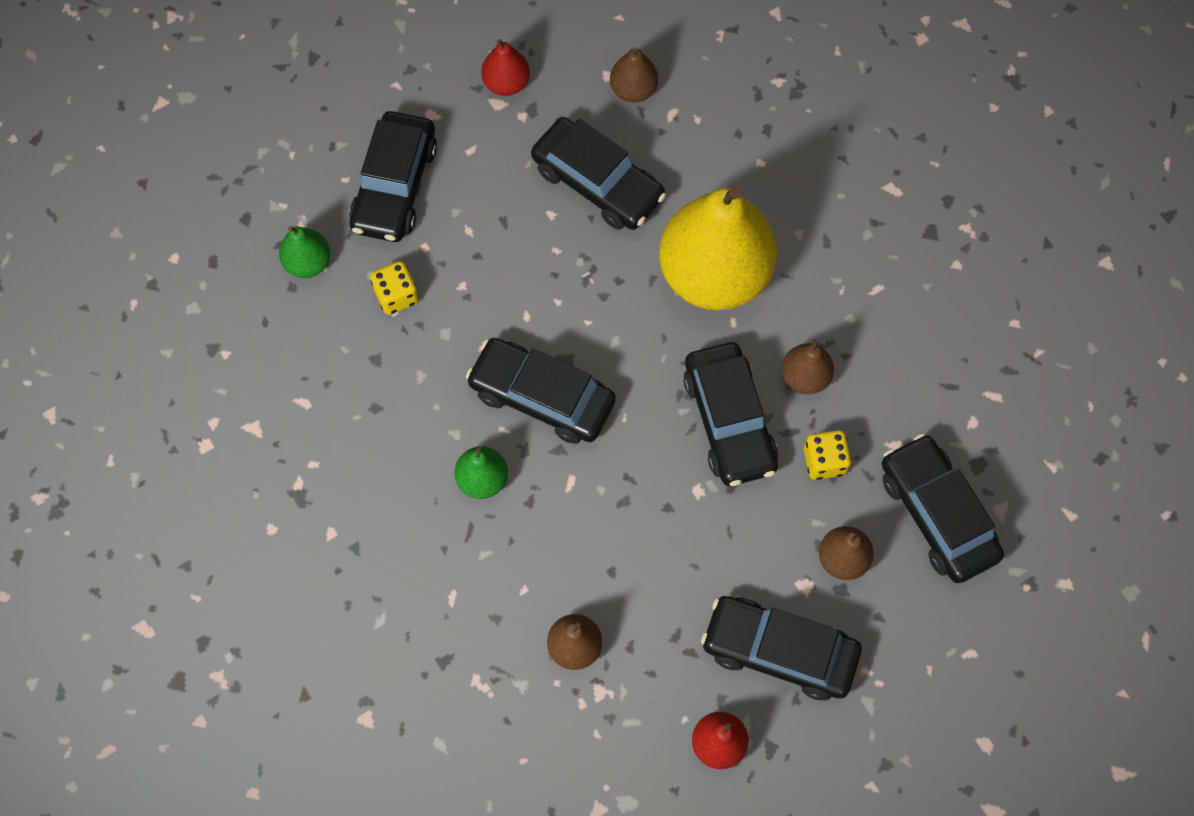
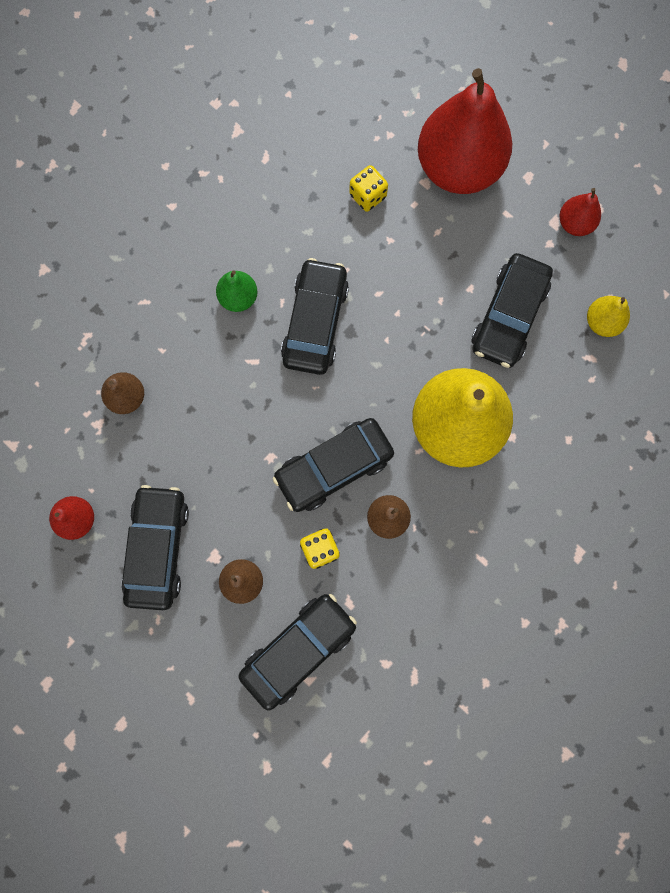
camera: 75 degrees right, 10 degrees up
green pear [279,226,330,278] -> none
black car [349,111,437,242] -> red pear [418,68,512,194]
brown pear [610,47,658,102] -> yellow pear [587,296,630,337]

